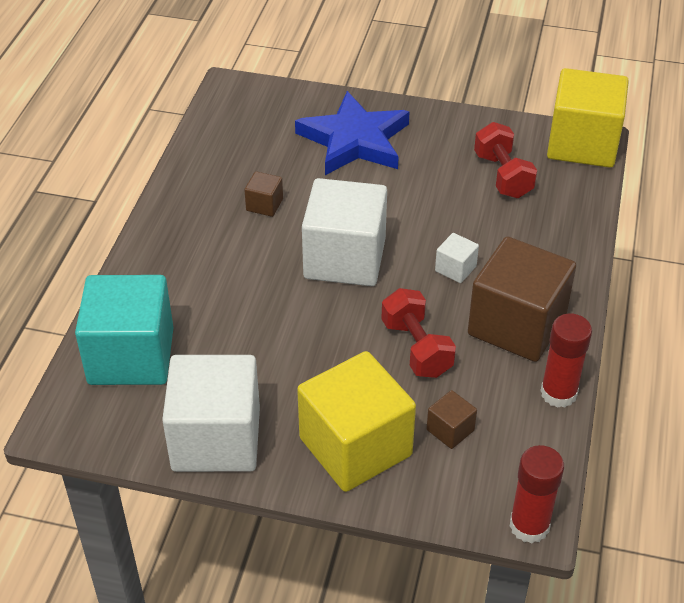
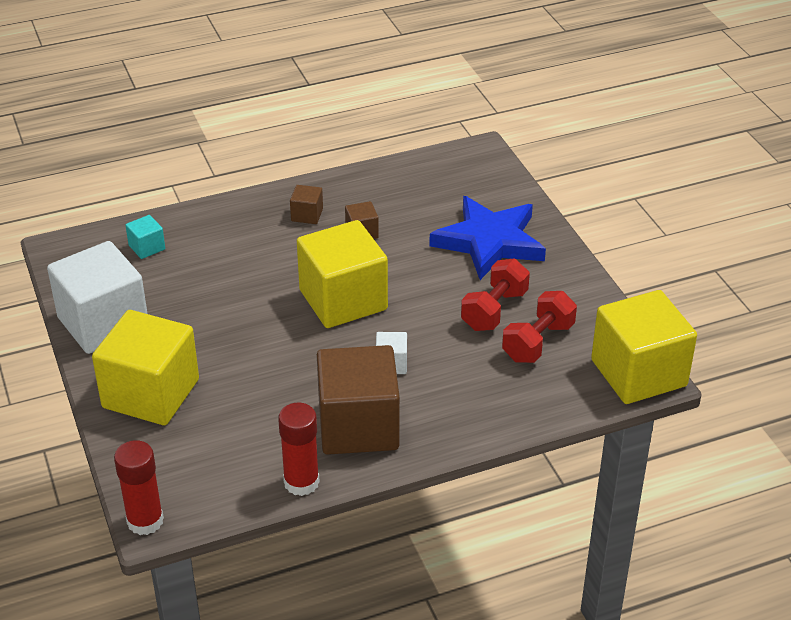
camera: 55 degrees right, 5 degrees down
turquoise cube [75,275,174,385] -> turquoise cube [125,215,165,259], size x0.42
white cube [302,178,387,286] -> yellow cube [297,220,388,328]
red dumbbell [381,288,456,378] -> red dumbbell moved to [461,259,530,331]
brown cube [426,390,477,449] -> brown cube moved to [290,185,323,224]

